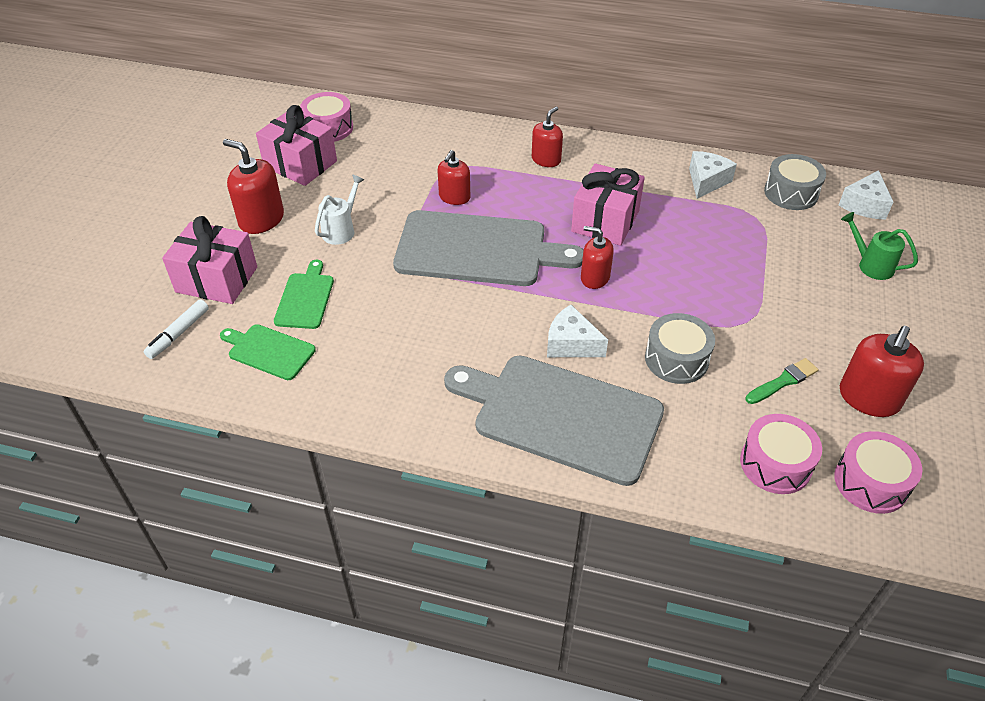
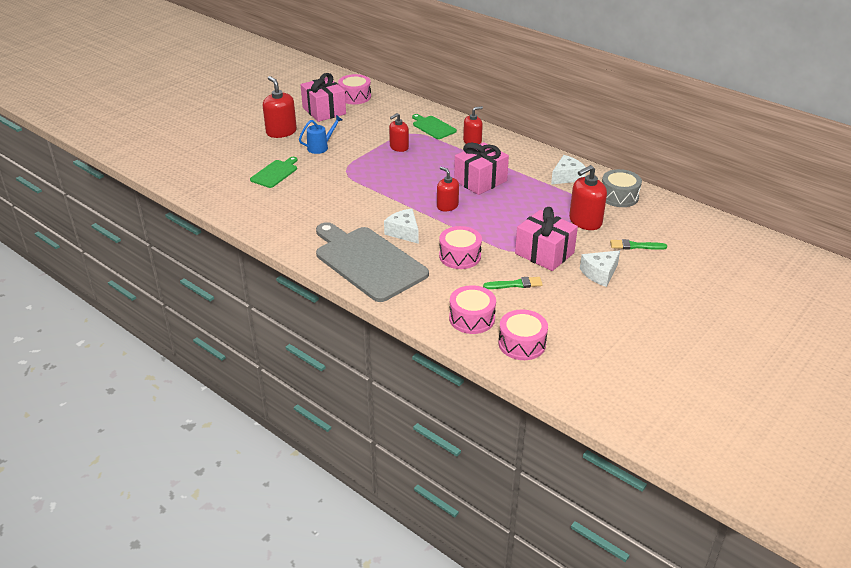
camera: 25 degrees right, 10 degrees down
white marker [143,299,209,359] -> none
pink gift [162,216,257,304] -> pink gift moved to [515,207,578,271]
green cutting board [220,324,316,380] -> green cutting board moved to [412,114,457,139]
white watering can [315,174,364,245] -> blue watering can [299,115,342,154]
grey cutting board [393,210,583,286] -> none
grey drum [645,313,715,384] -> pink drum [439,226,482,269]
white cheese [839,170,893,220] -> white cheese moved to [580,250,620,287]
red soap dispenser [840,326,924,417] -> red soap dispenser moved to [569,165,607,230]
green watering can [841,212,918,280] -> green brush [610,239,667,250]

